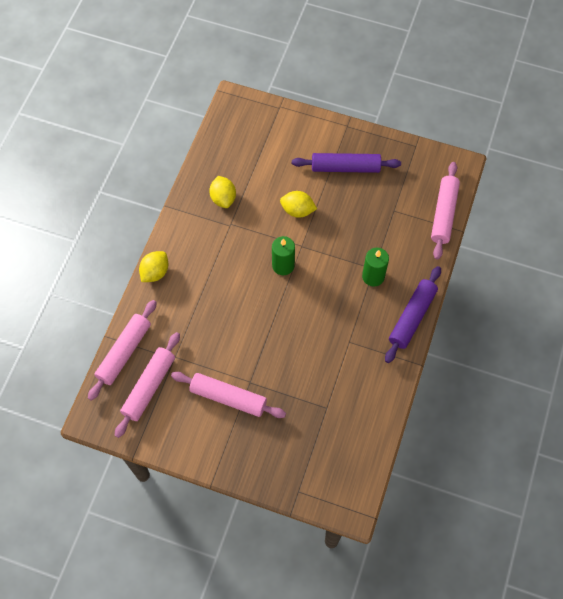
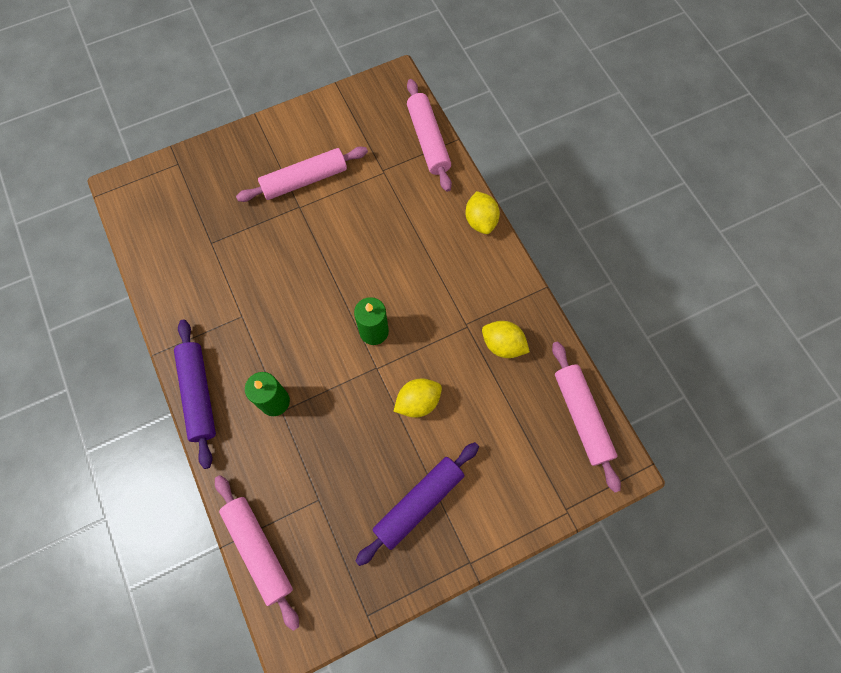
camera: 135 degrees right, 5 degrees up
pink rolling pin [115,332,180,438] -> pink rolling pin moved to [552,341,621,493]

